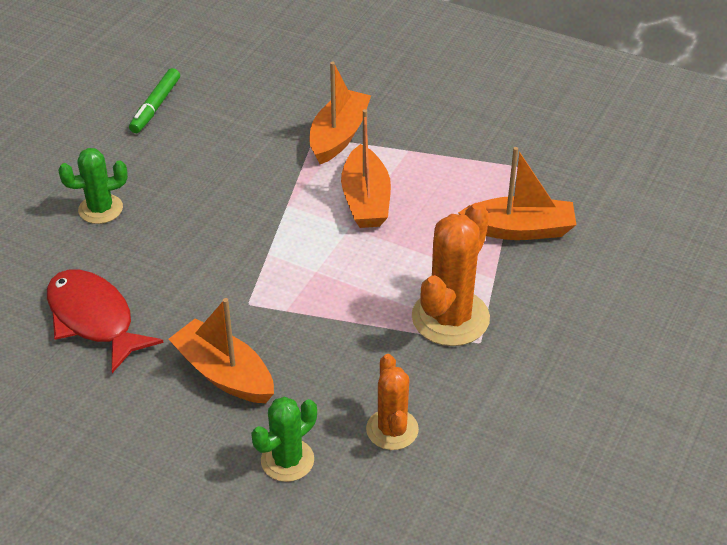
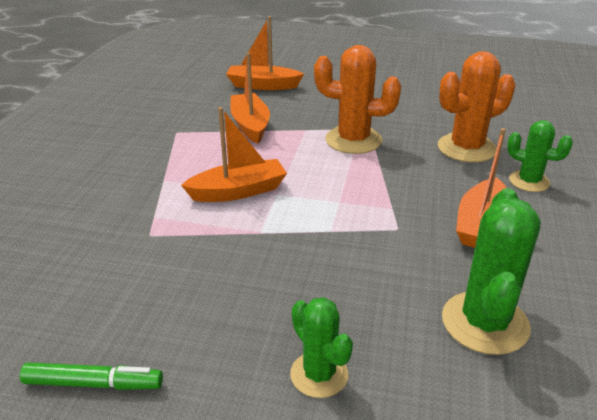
camera: 105 degrees left, 10 degrees down
red fish [47,270,164,373] -> green cactus [442,188,541,355]
orange boat [310,62,371,164] -> orange boat moved to [226,16,304,90]
orange cactus [366,354,419,450] -> orange cactus [438,51,515,163], size x1.62

